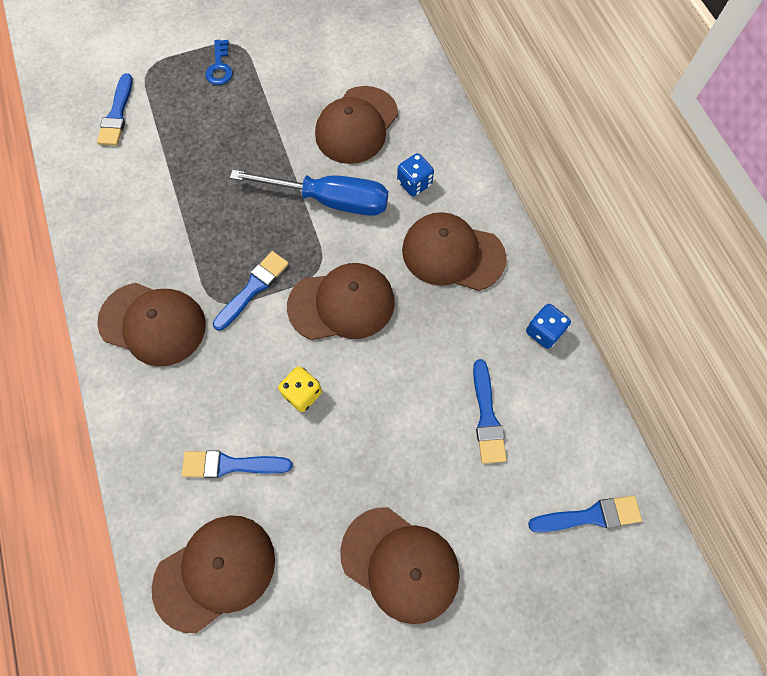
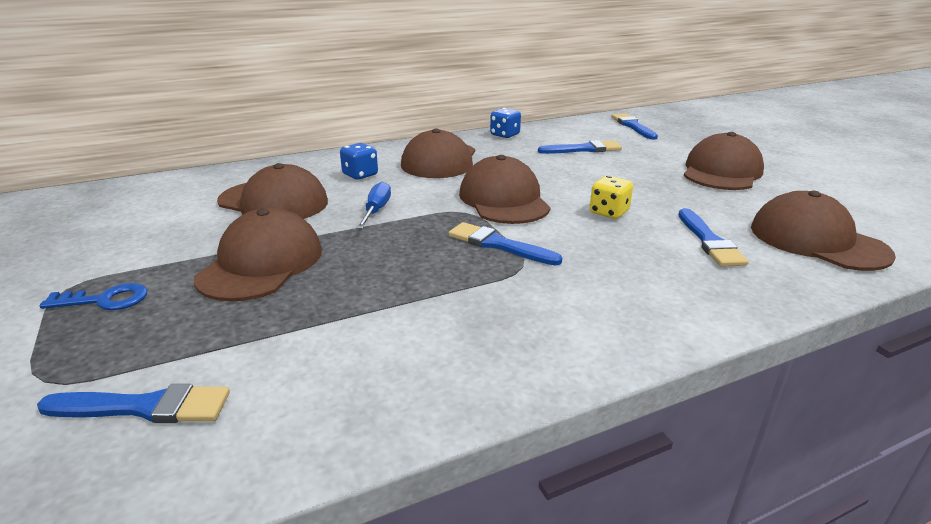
camera: 95 degrees left, 40 degrees down
brown cap [97,283,206,367] -> brown cap moved to [194,208,322,302]
blue screwdriver [230,170,388,216] -> blue screwdriver [356,182,391,229], size x0.52

